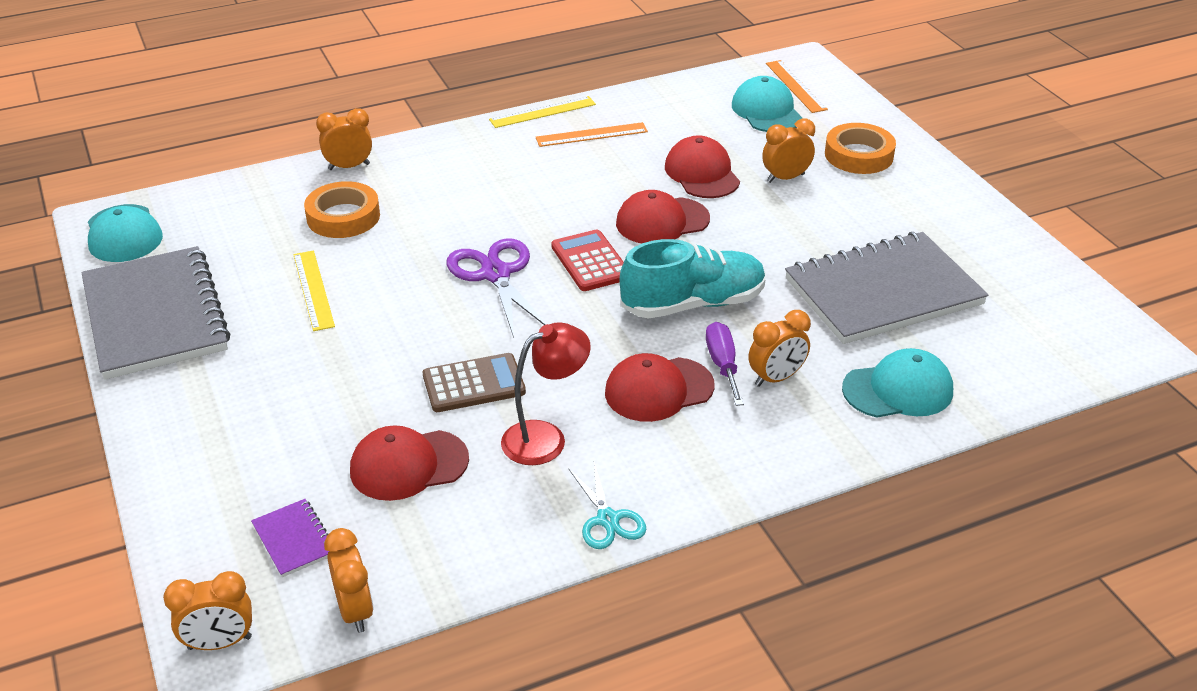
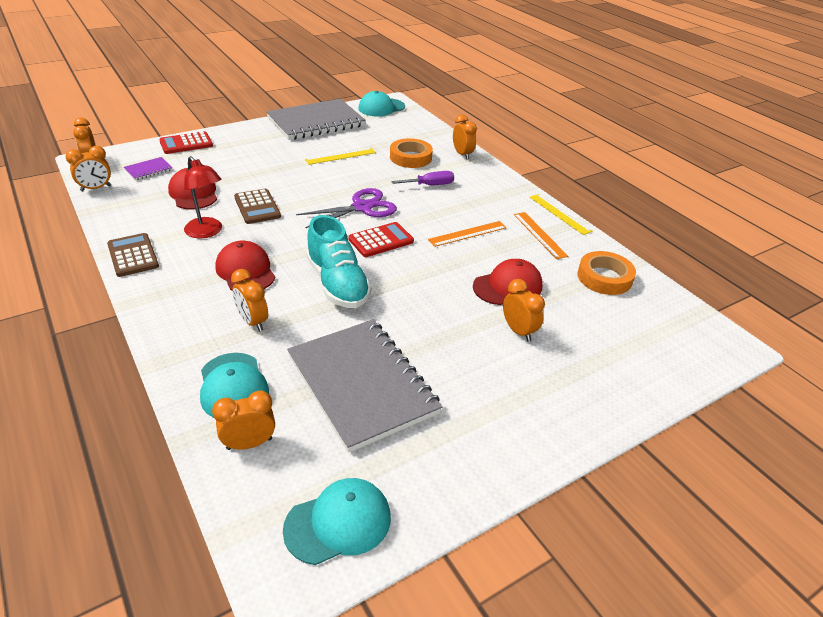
camera: 80 degrees right, 0 degrees up
turquoise scissors [568,462,646,549] -> brown calculator [107,233,159,277]
red cap [616,190,710,243] -> none
purple screwdriver [706,322,744,406] -> purple screwdriver moved to [391,171,454,185]
turquoise cap [732,76,803,132] -> turquoise cap moved to [283,478,391,565]
orange ruler [766,60,828,113] -> orange ruler moved to [428,221,507,247]
orange tape [825,123,896,174] -> orange tape moved to [577,251,636,295]
none -> red calculator [159,131,213,154]
none -> orange clock [212,390,275,450]

